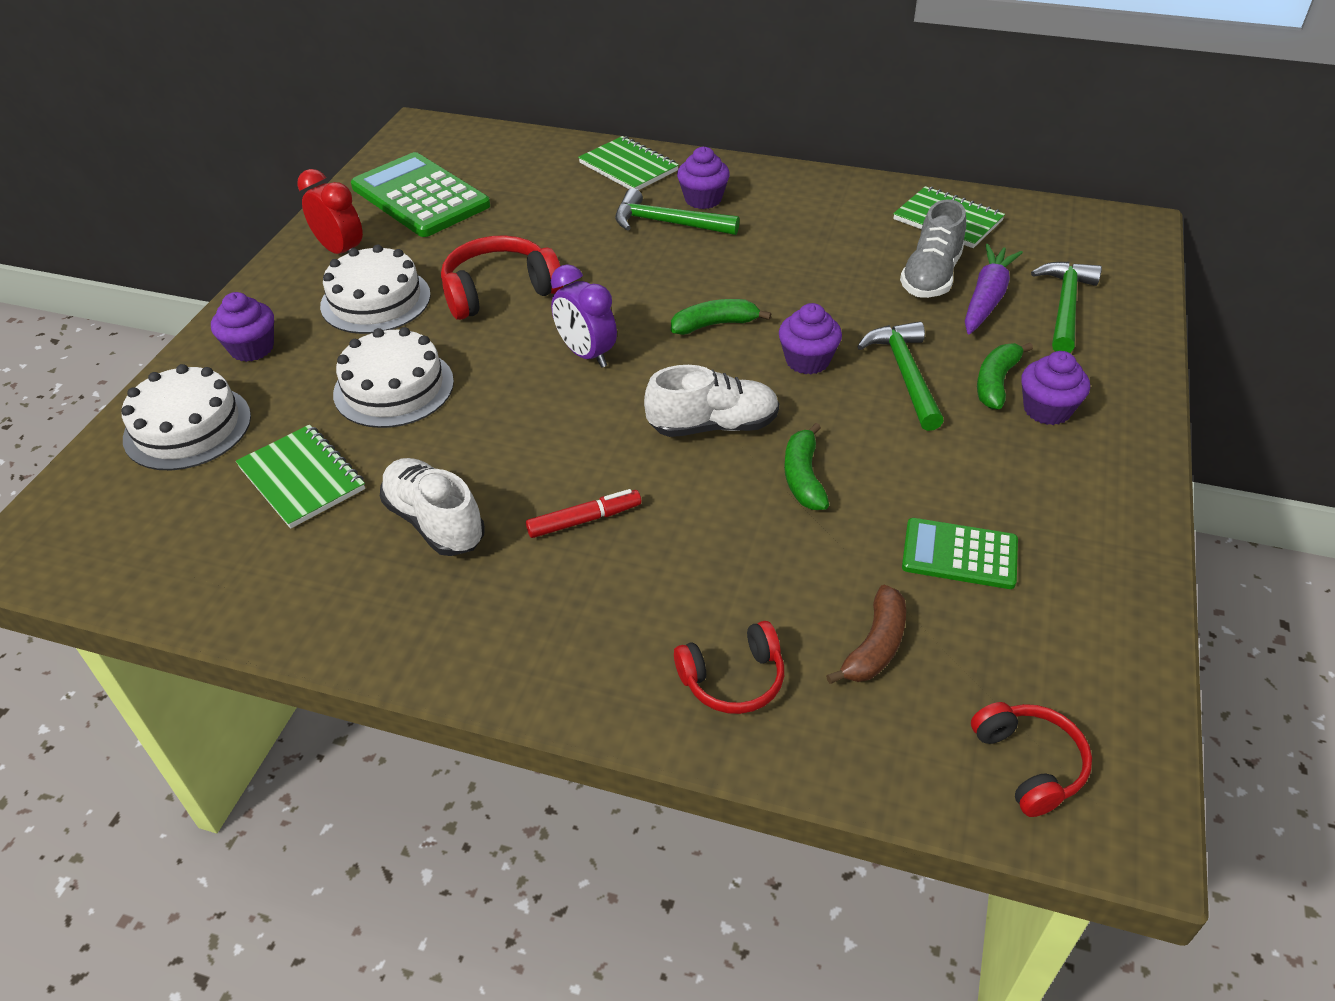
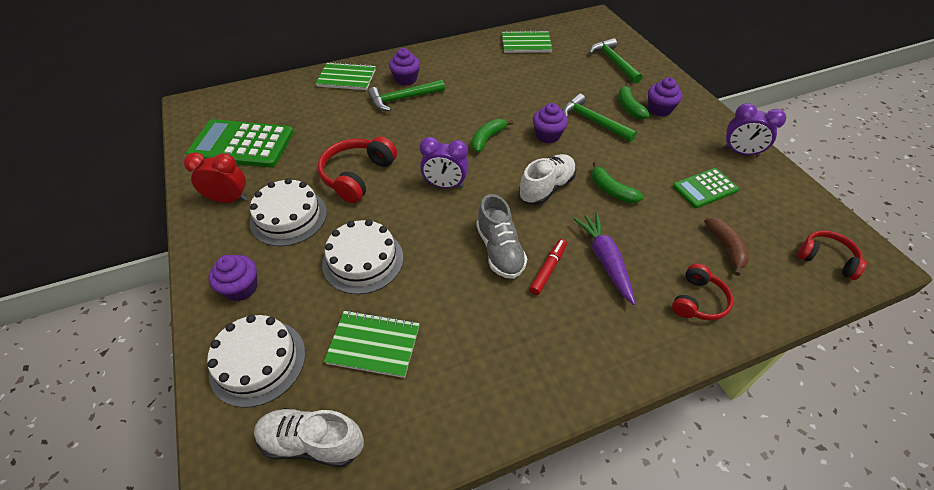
camera: 40 degrees left, 5 degrees up
white shoe [380,458,485,556] -> white shoe moved to [254,408,364,467]
grey shoe [900,199,966,298] -> grey shoe moved to [476,194,527,279]
purple carrot [965,244,1023,334] -> purple carrot moved to [573,213,635,305]
none -> purple clock [723,103,786,157]

